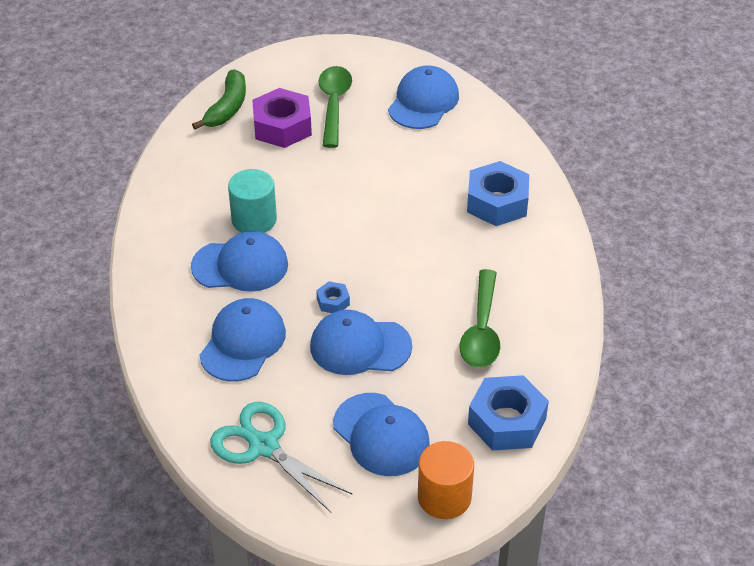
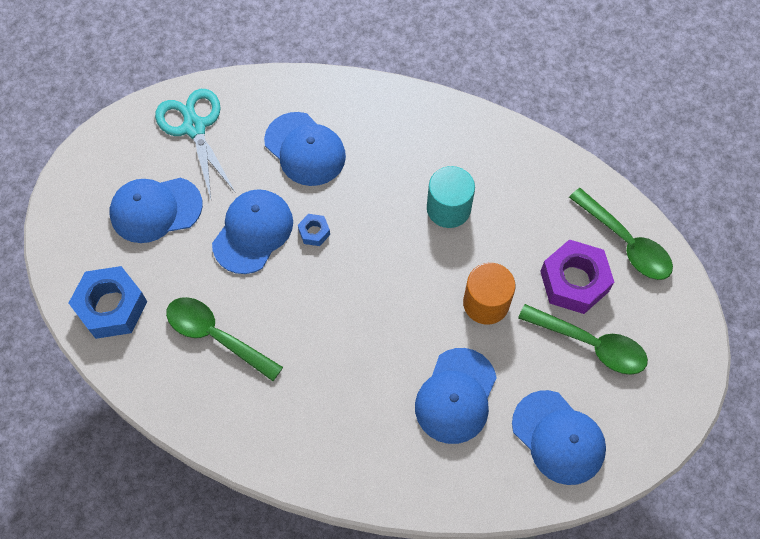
camera: 115 degrees right, 20 degrees up
blue cap [191,231,288,292] -> blue cap moved to [415,348,497,444]
green banana [192,70,246,130] -> green spoon [569,188,673,280]
turquoise scissors [210,402,352,512] -> turquoise scissors turned 90 degrees counterclockwise [155,89,236,199]
orange cylinder [418,441,474,519] -> orange cylinder moved to [463,263,516,324]
blue nut [467,161,529,226] -> none

